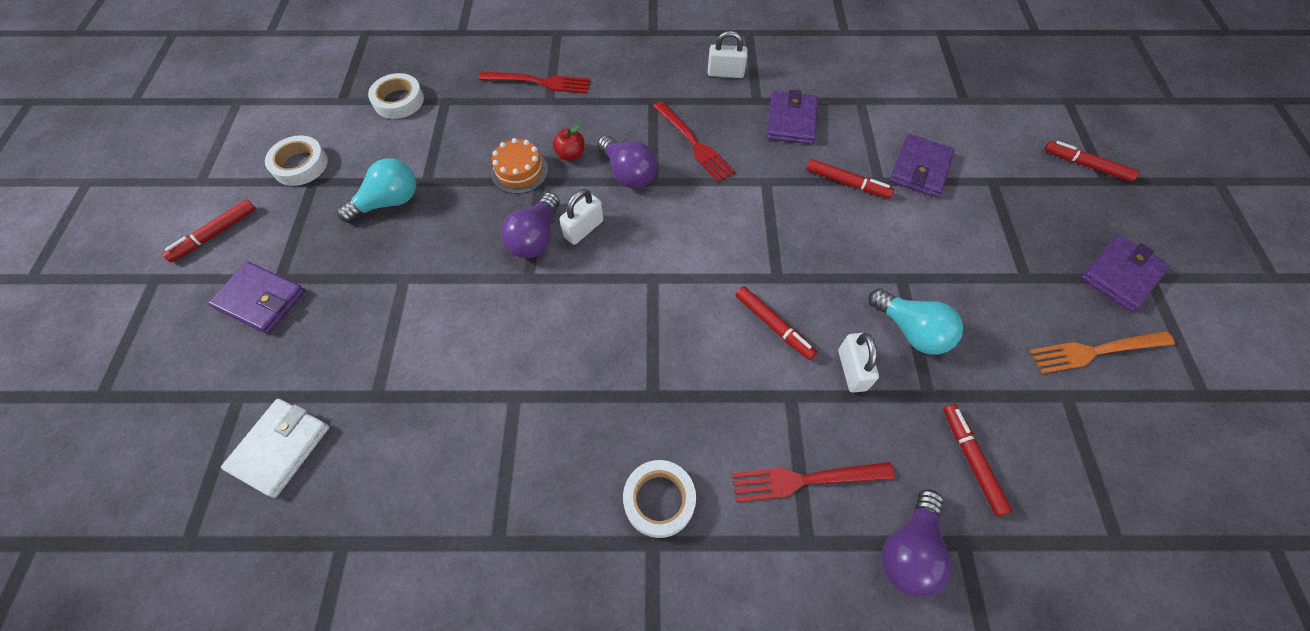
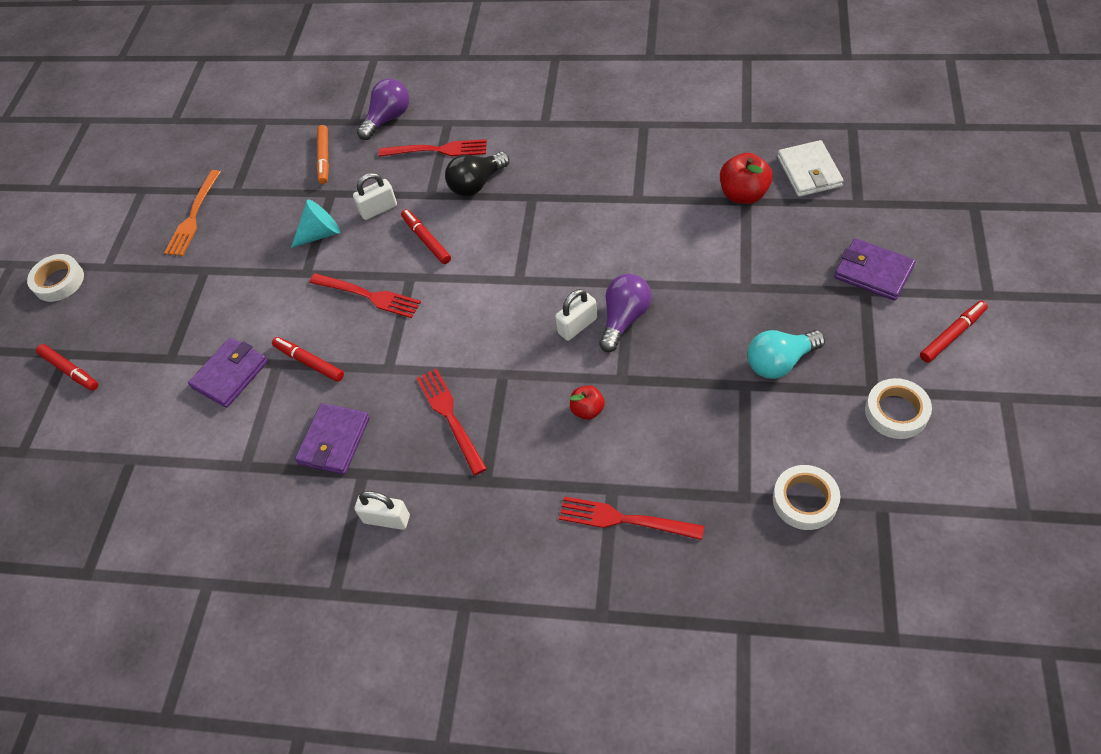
camera: 165 degrees left, 5 degrees down
white wallet [221,399,329,498] -> white wallet turned 45 degrees counterclockwise [778,140,843,197]
orange cake [491,138,548,194] -> none
purple light bulb [597,135,657,188] -> none
white tape [623,460,696,538] -> white tape moved to [27,254,84,302]
white padlock [838,333,879,393] -> white padlock turned 60 degrees clockwise [353,173,397,220]
turquoise light bulb [869,288,963,355] -> turquoise cone [291,199,340,248]
red marker [944,404,1012,516] -> orange marker [317,125,329,184]
orange fork [1030,331,1175,374] -> orange fork turned 105 degrees clockwise [164,170,221,256]
purple wallet [1081,235,1170,312] -> none
none -> red fork [309,273,421,318]
none -> black light bulb [445,151,509,196]
none -> red apple [720,153,772,204]

